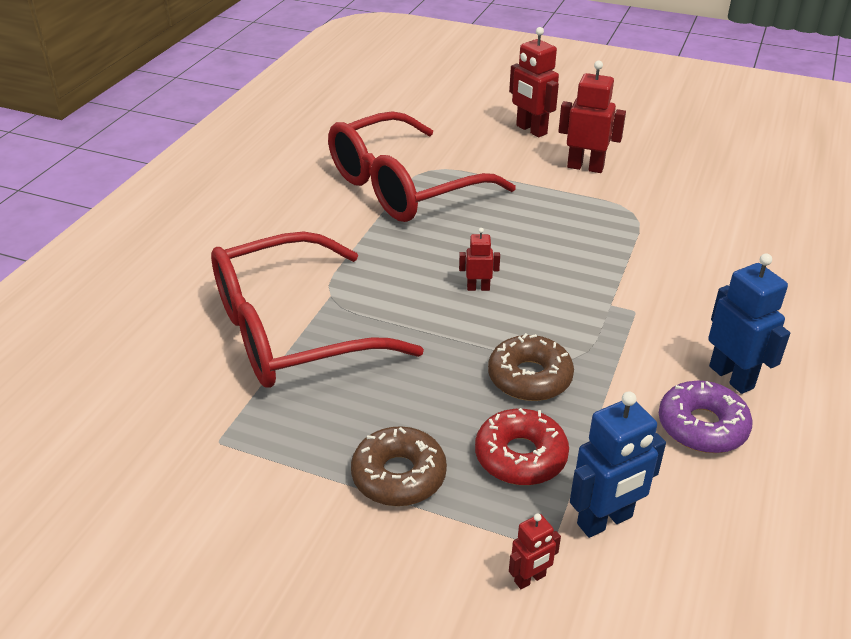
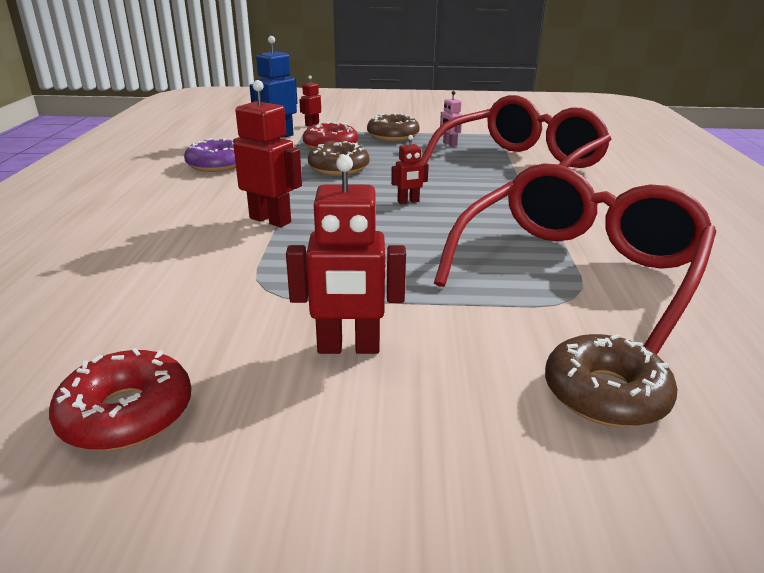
camera: 160 degrees right, 10 degrees down
red robot [509,27,559,137] -> red robot moved to [233,80,302,227]
blue robot [708,253,790,394] -> none
none -> red donut [49,348,191,451]
none -> pink robot [440,91,462,147]
none -> brown donut [545,334,677,427]

